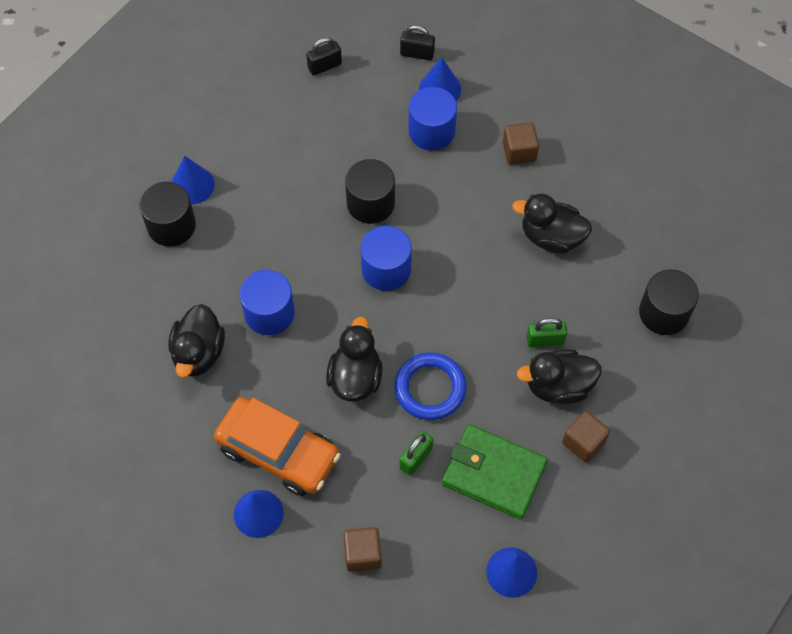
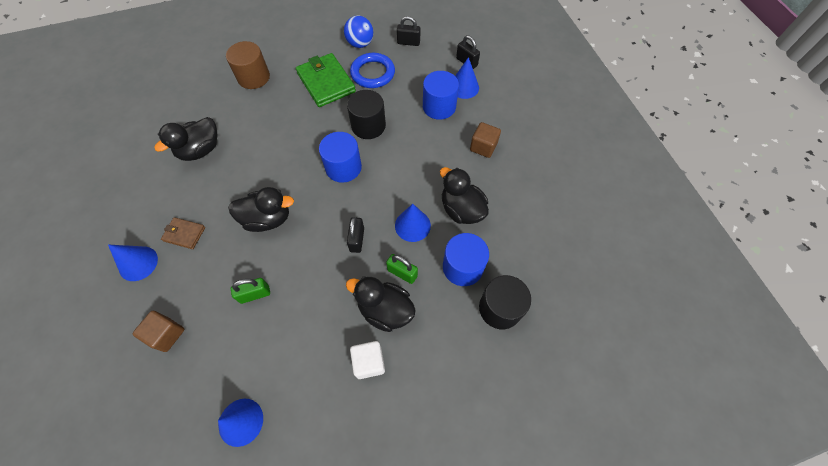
camera: 35 degrees right, 0 degrees up
black cylinder [139,182,196,246] -> brown cylinder [226,41,270,89]
blue cone [171,156,215,205] -> blue cone moved to [395,204,431,242]
orange car [214,397,341,496] -> brown wallet [161,217,205,249]
blue cylinder [240,270,295,335] -> blue cylinder moved to [443,233,489,286]
black duck [326,317,383,402] -> black duck turned 45 degrees clockwise [228,187,294,232]
blue ring [394,353,467,420] -> blue ring moved to [350,53,395,88]
green wallet [442,424,548,520] -> green wallet moved to [296,53,356,107]
brown cube [562,411,610,462] -> white cube [350,341,385,379]
none -> blue ball [344,16,373,48]
none -> black padlock [347,217,364,253]

